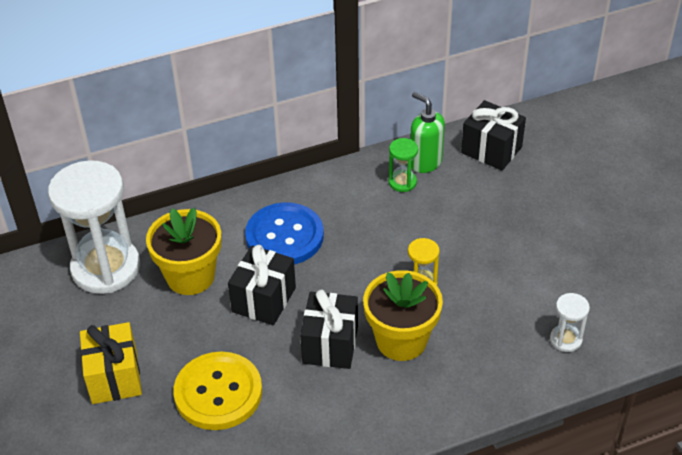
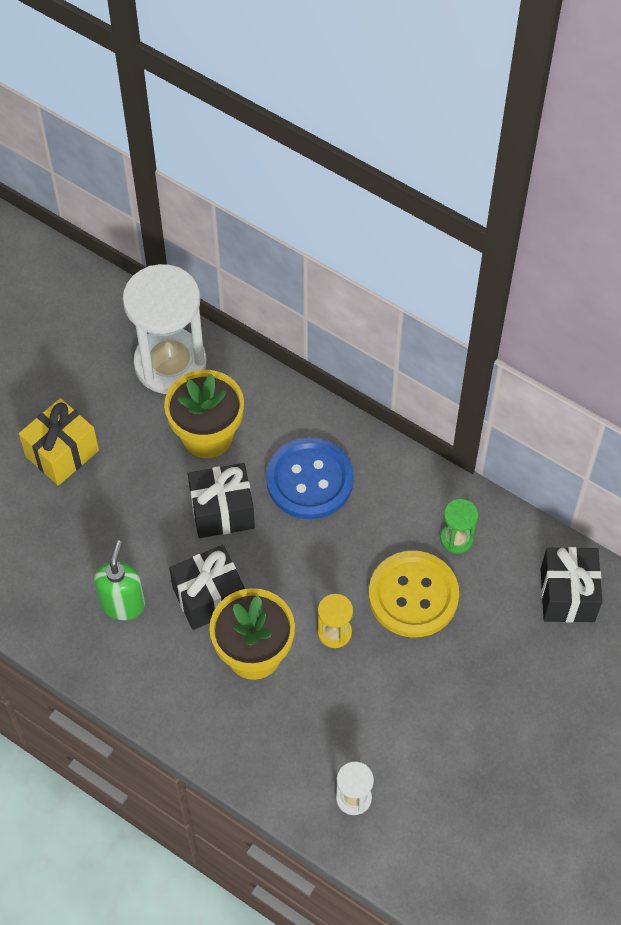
camera: 55 degrees right, 15 degrees up
yellow button [173,352,262,430] -> yellow button moved to [369,551,459,638]
green soap dispenser [410,92,445,173] -> green soap dispenser moved to [94,540,145,620]

